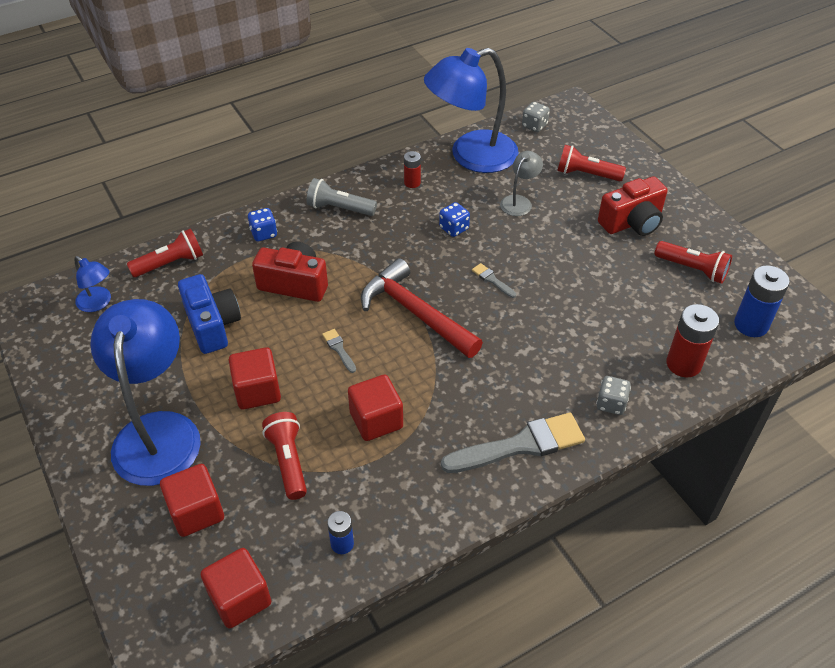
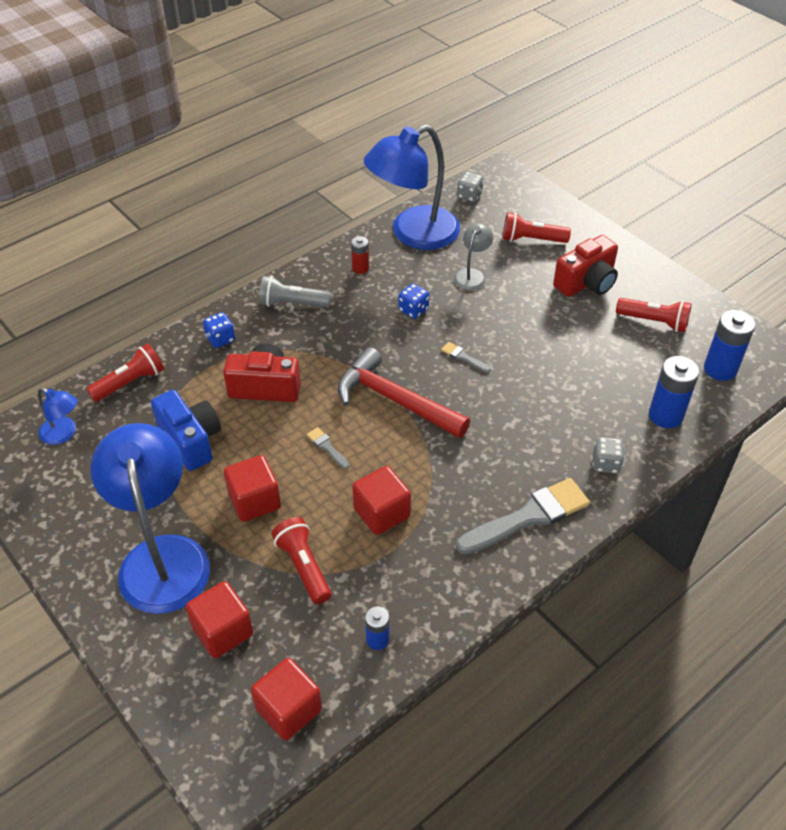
camera: 10 degrees left, 0 degrees up
red battery [666,304,719,378] -> blue battery [649,356,699,428]

